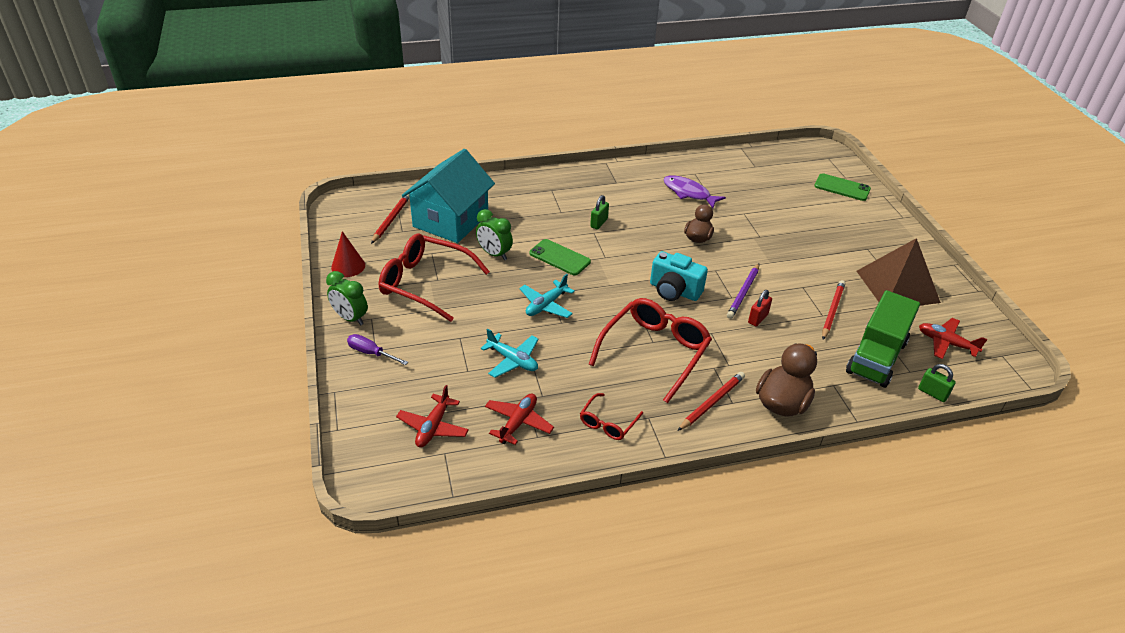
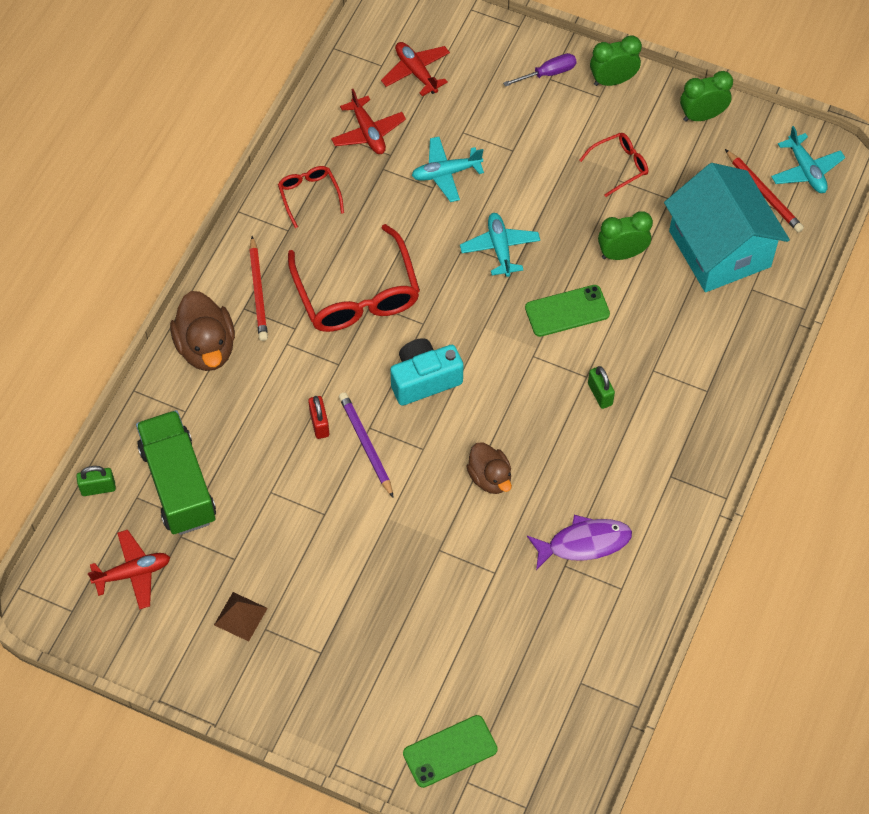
camera: 130 degrees right, 20 degrees up
red cone [331,231,365,277] -> green clock [680,71,733,122]
red glasses [379,233,490,322] -> red glasses [580,133,648,197], size x0.50
red pencil [822,280,845,340] -> none
brown pyramid [857,238,941,306] -> brown pyramid [214,592,268,642], size x0.46
none -> turquoise plane [771,126,845,193]

